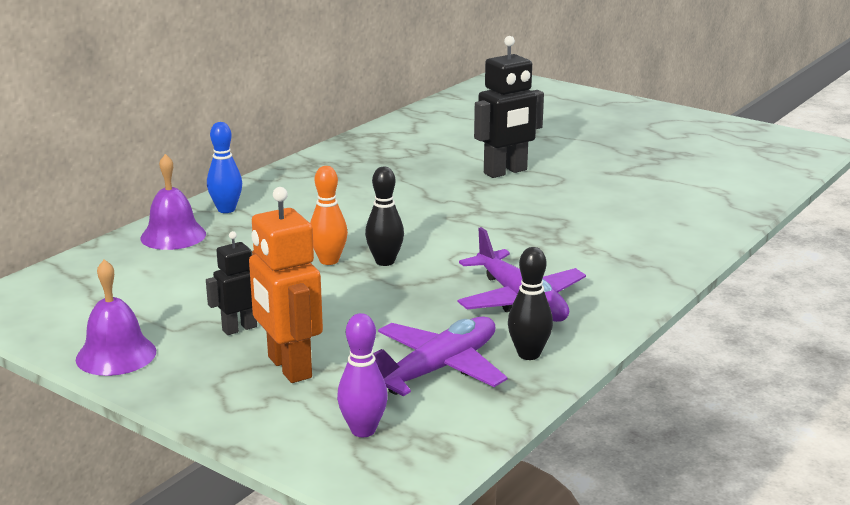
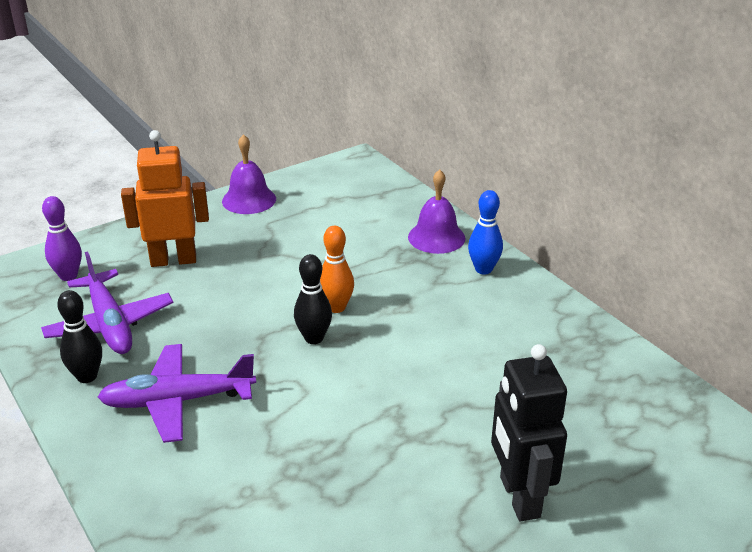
camera: 110 degrees right, 10 degrees up
black robot [206,231,257,335] -> none

